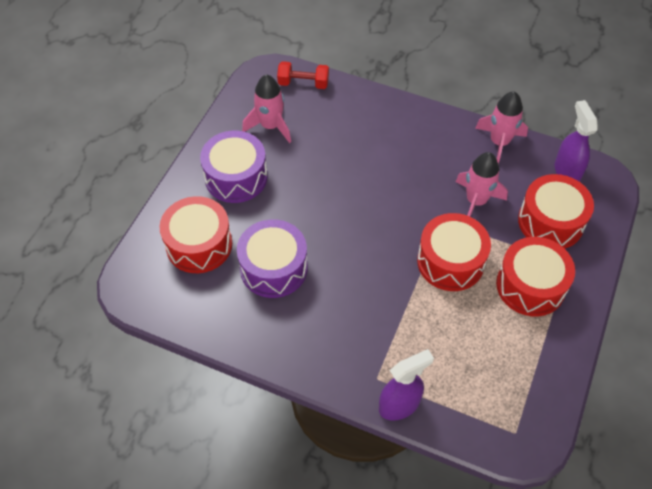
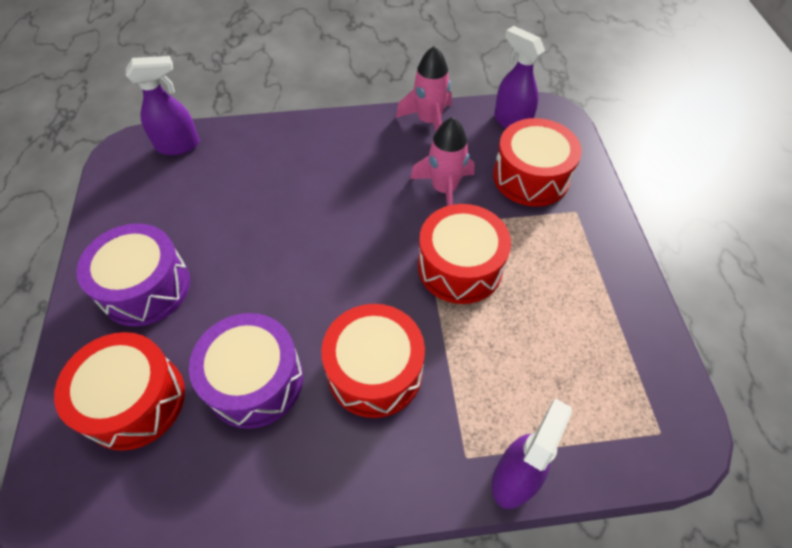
camera: 30 degrees left, 0 degrees up
pink rocket [242,74,291,143] -> none
red dumbbell [277,61,329,89] -> purple spray bottle [126,56,200,155]
red drum [496,237,575,316] -> red drum moved to [321,304,425,418]

